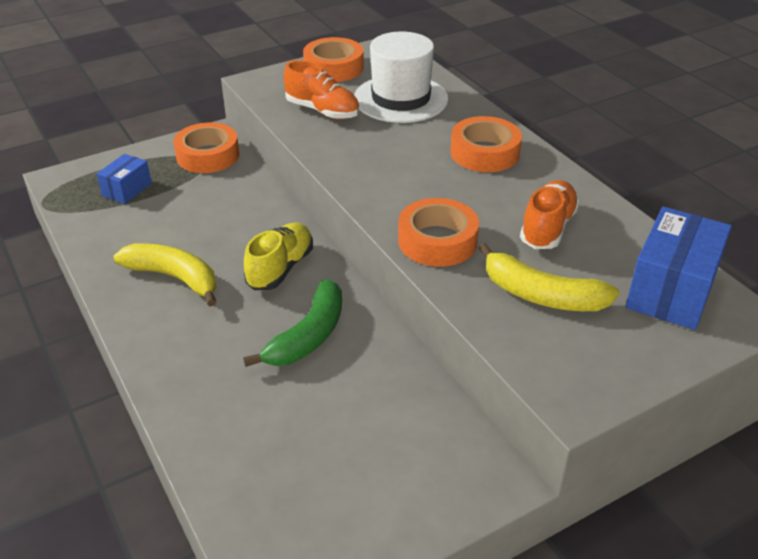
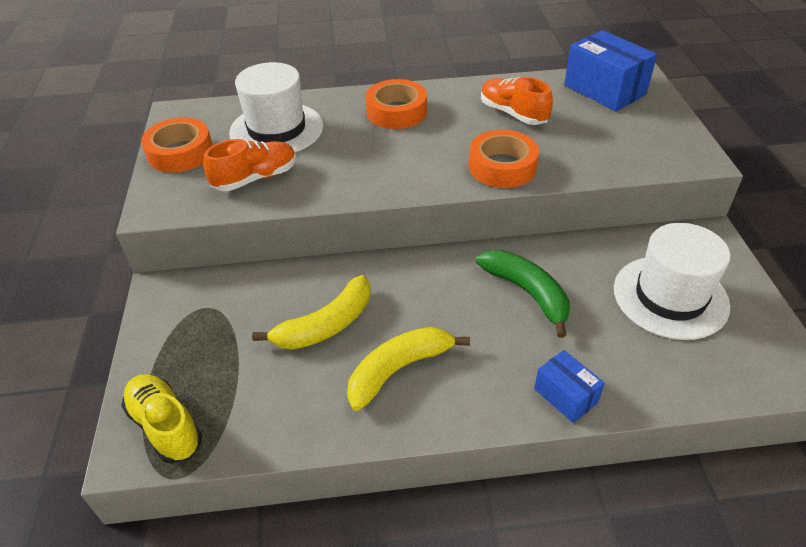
camera: 65 degrees left, 5 degrees up
blue box [97,154,152,204] -> blue box moved to [534,350,605,423]
orange tape [173,123,239,173] -> none
yellow shoe [244,223,313,290] -> yellow shoe moved to [121,374,202,464]
yellow banana [479,243,619,311] -> yellow banana moved to [252,275,371,350]
none -> white hat [614,223,731,340]

